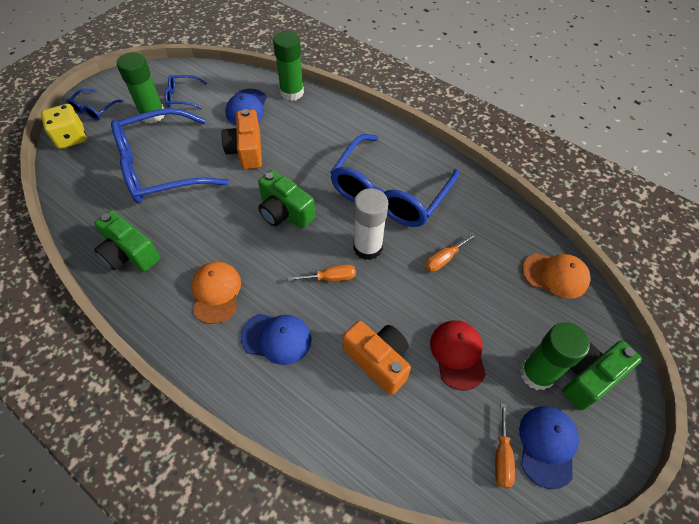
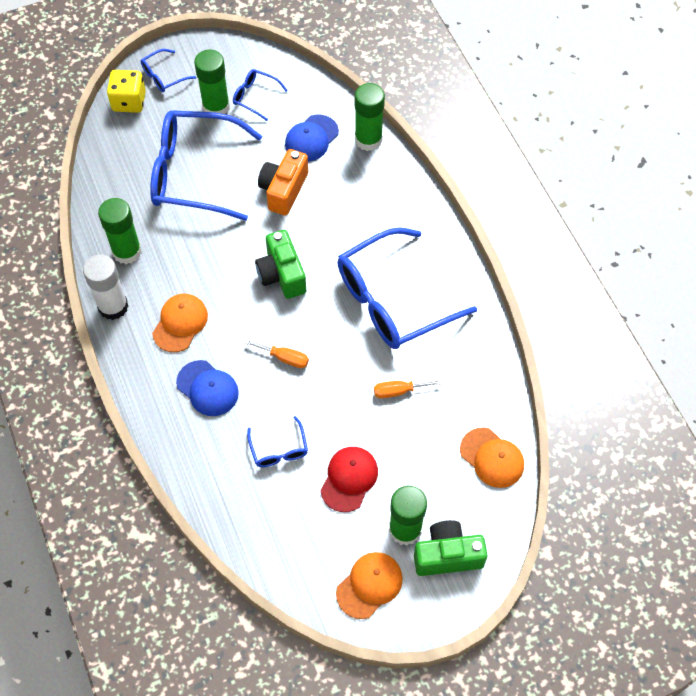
camera: 30 degrees right, 5 degrees up
green camera [94,210,160,272] -> green glue stick [98,198,142,264]
orange camera [343,320,411,395] -> blue glasses [247,416,308,467]
white glue stick [353,188,388,260] -> white glue stick moved to [83,254,128,320]
orange screwdriver [495,403,515,488] -> none
blue cap [519,406,579,489] -> orange cap [336,552,403,619]

